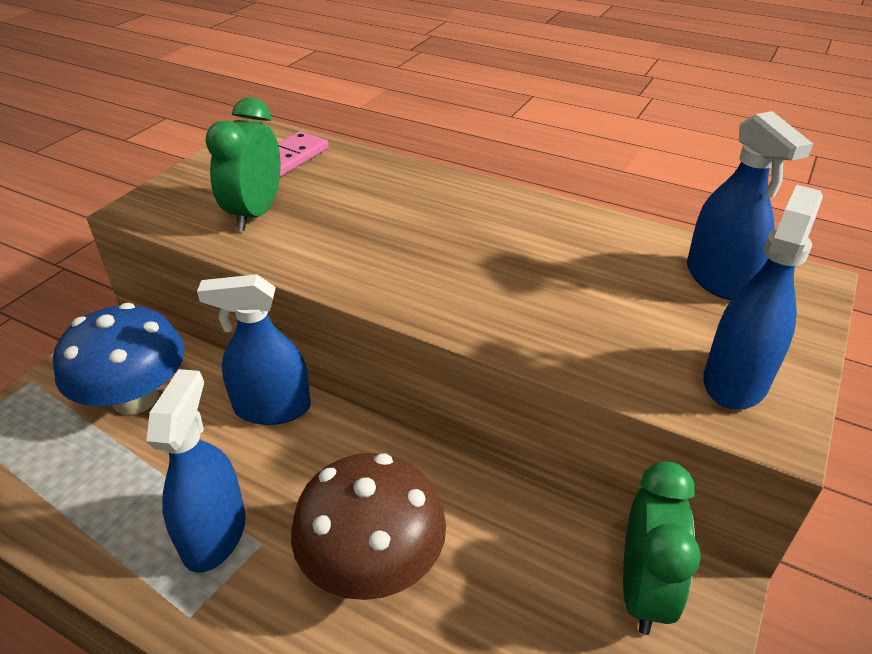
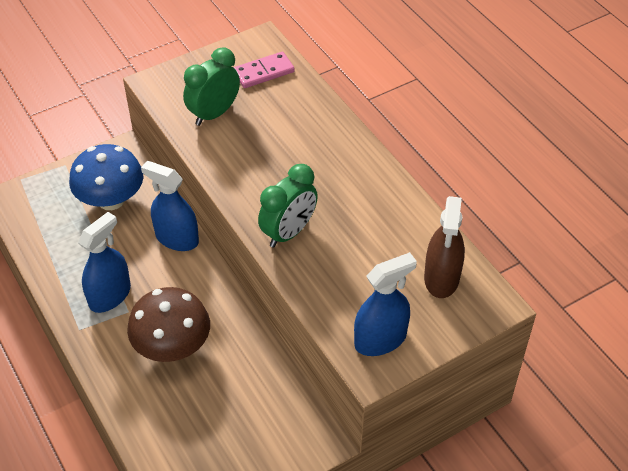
camera: 30 degrees right, 10 degrees up
green clock [623,461,701,635] -> green clock moved to [258,164,318,247]
blue spray bottle [687,111,813,300] -> brown spray bottle [424,196,465,298]

